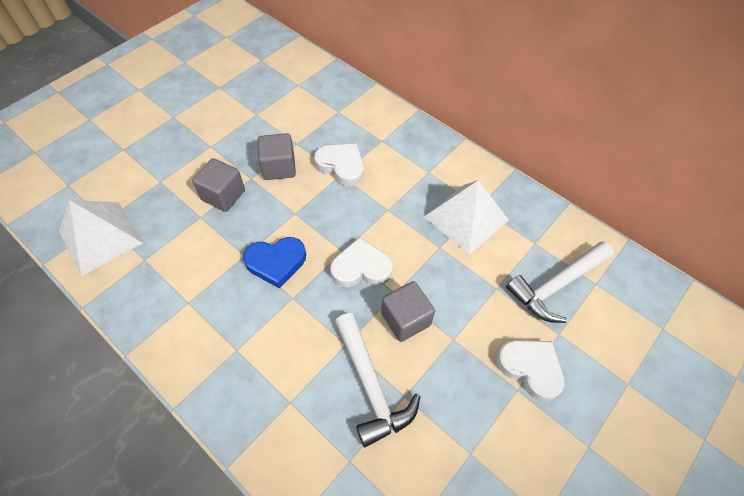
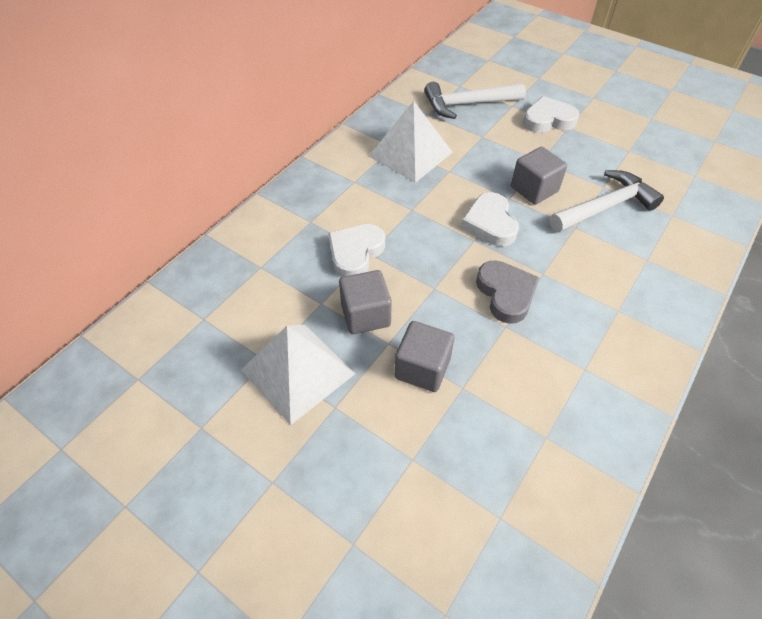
camera: 95 degrees left, 5 degrees down
white pyramid [59,200,143,276] -> white pyramid moved to [241,325,355,425]
blue heart [243,237,306,288] -> grey heart [476,260,540,324]
white heart [497,340,565,402] -> white heart turned 45 degrees clockwise [523,96,580,133]
white hammer [506,241,614,323] -> white hammer turned 120 degrees clockwise [424,82,526,119]

